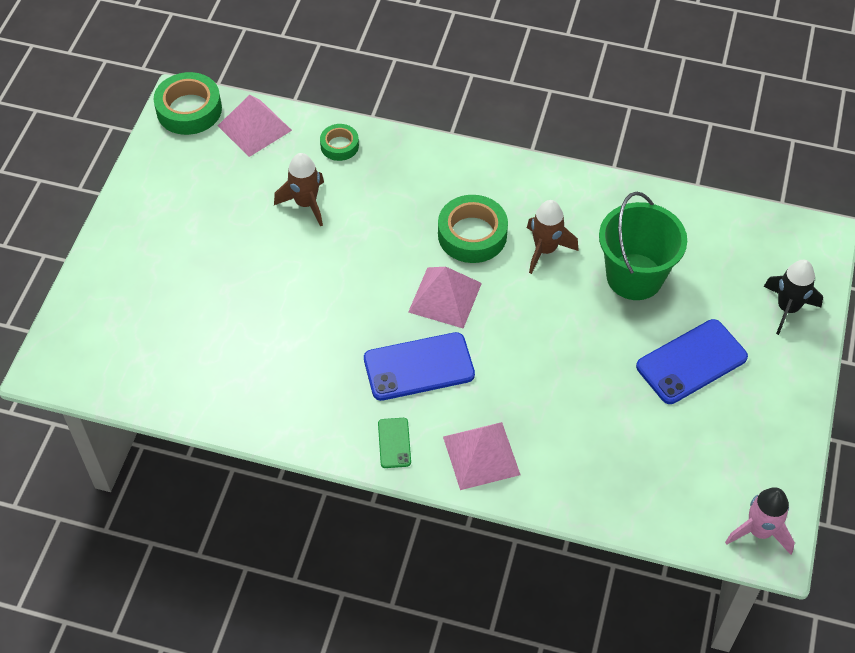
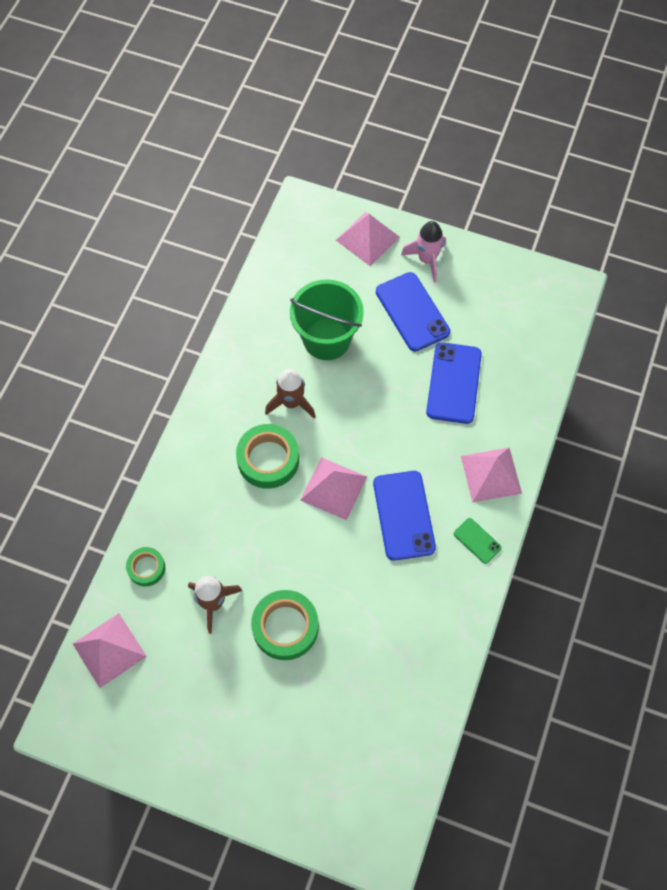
camera: 85 degrees left, 10 degrees up
green tape [153,72,222,135] -> green tape moved to [251,590,319,660]
green phone [378,418,411,468] -> green phone turned 45 degrees clockwise [454,518,502,564]
pink rocket [725,487,795,555] -> pink rocket moved to [401,221,446,283]
black rocket [764,260,823,335] -> pink pyramid [336,212,400,266]
none -> blue phone [426,342,482,424]

